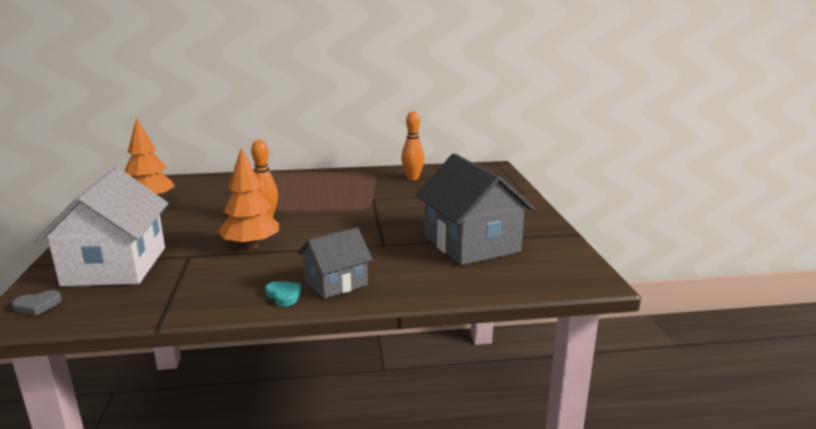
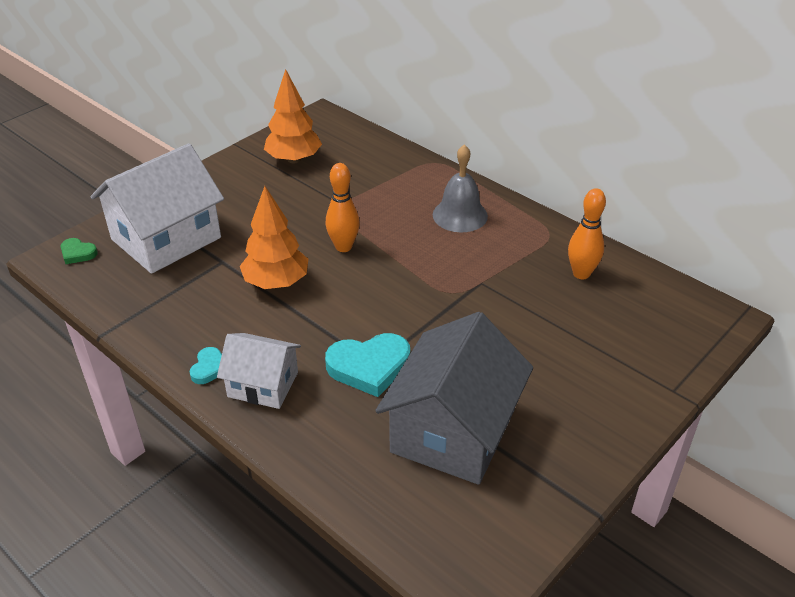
camera: 50 degrees right, 20 degrees up
grey heart [12,290,62,316] -> green heart [60,238,98,264]
grey house [298,227,373,299] -> white house [217,333,301,409]
none -> turquoise heart [325,333,410,397]
none -> grey bell [433,144,488,232]

